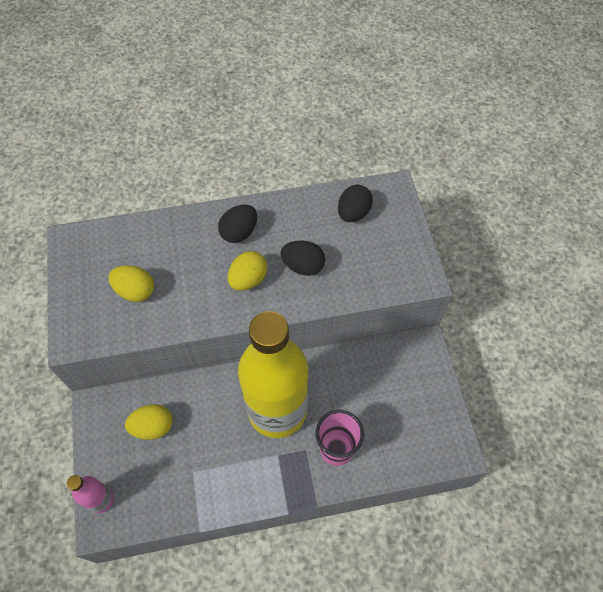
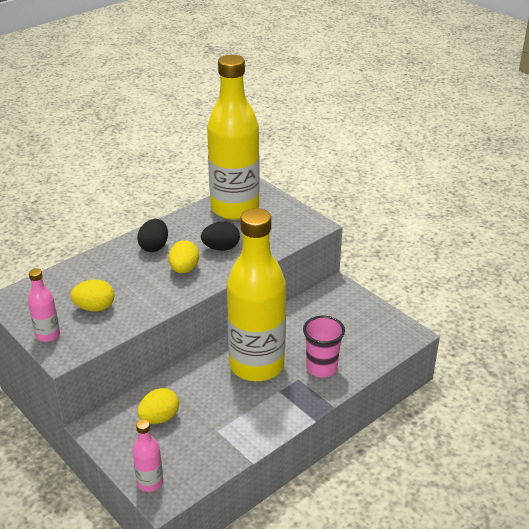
camera: 30 degrees left, 25 degrees down
black egg [338,185,373,222] -> yellow bottle [207,55,260,220]
none -> pink bottle [28,269,60,342]

